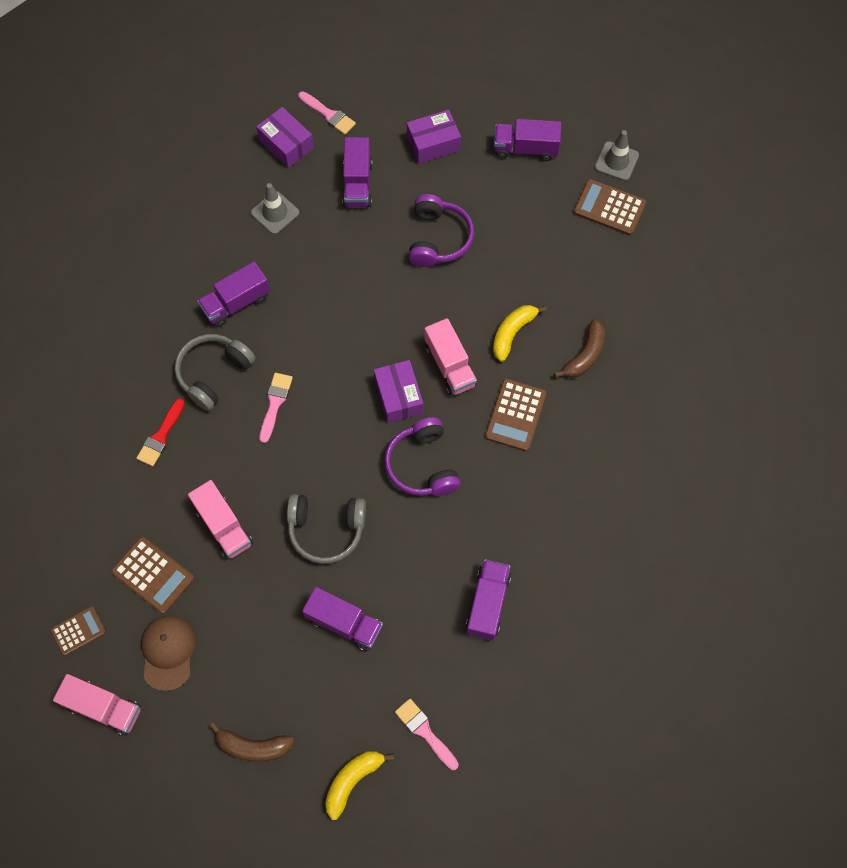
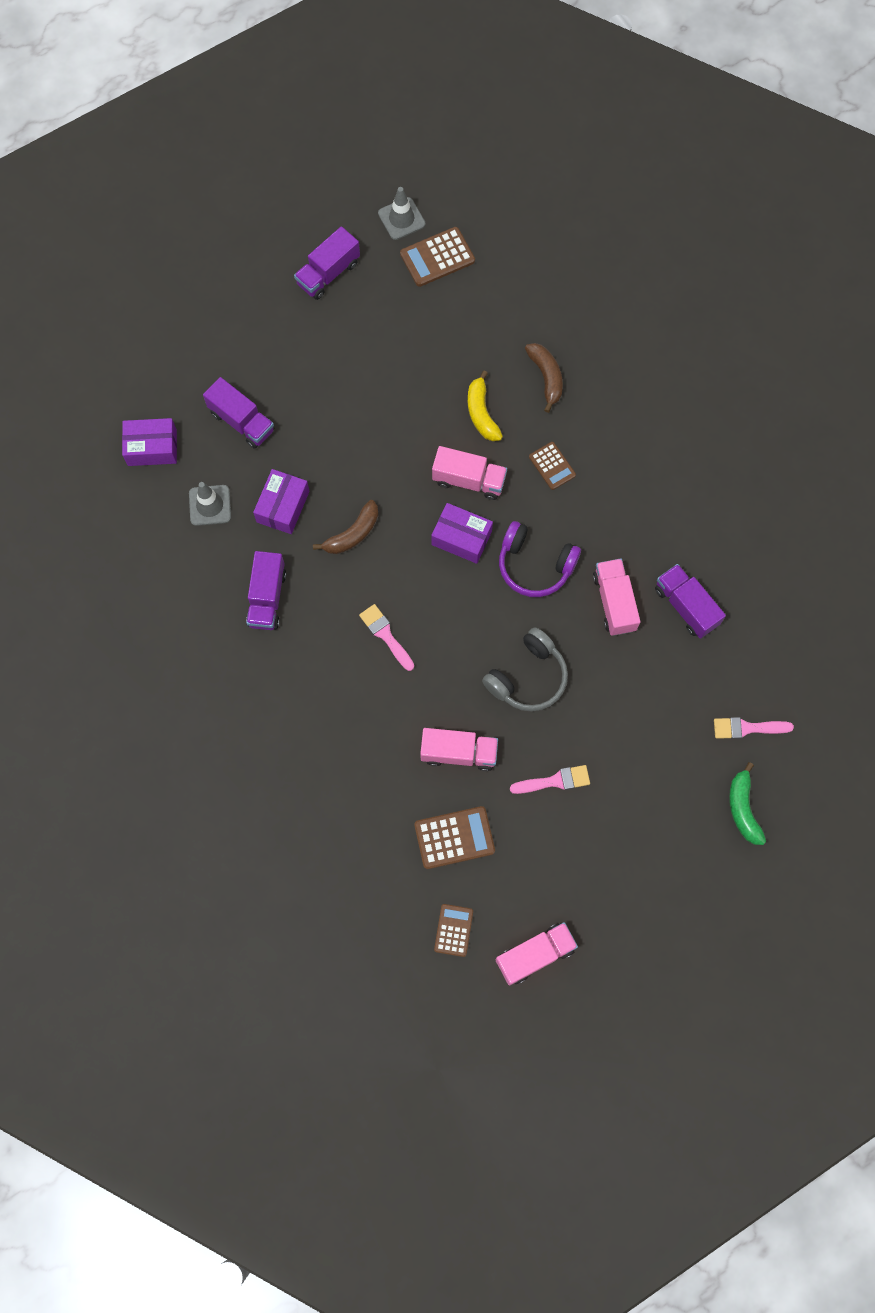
camera: 50 degrees left, 5 degrees up
red brush [137,398,185,466] -> none
brown cap [141,615,196,691] -> none
grey headphones [175,334,256,411] -> none
brown banana [209,722,294,761] -> brown banana moved to [313,500,378,554]
pink brush [298,91,356,135] -> pink brush moved to [510,765,590,794]
purple truck [302,587,383,652] -> none
yellow banana [325,751,394,820] -> green banana [729,762,766,845]
purple box [407,110,461,164] -> purple box moved to [253,469,310,534]
purple headphones [409,194,474,267] -> none
brown calculator [485,379,547,451] -> brown calculator [529,442,576,490], size x0.65
none -> pink truck [593,558,641,636]

